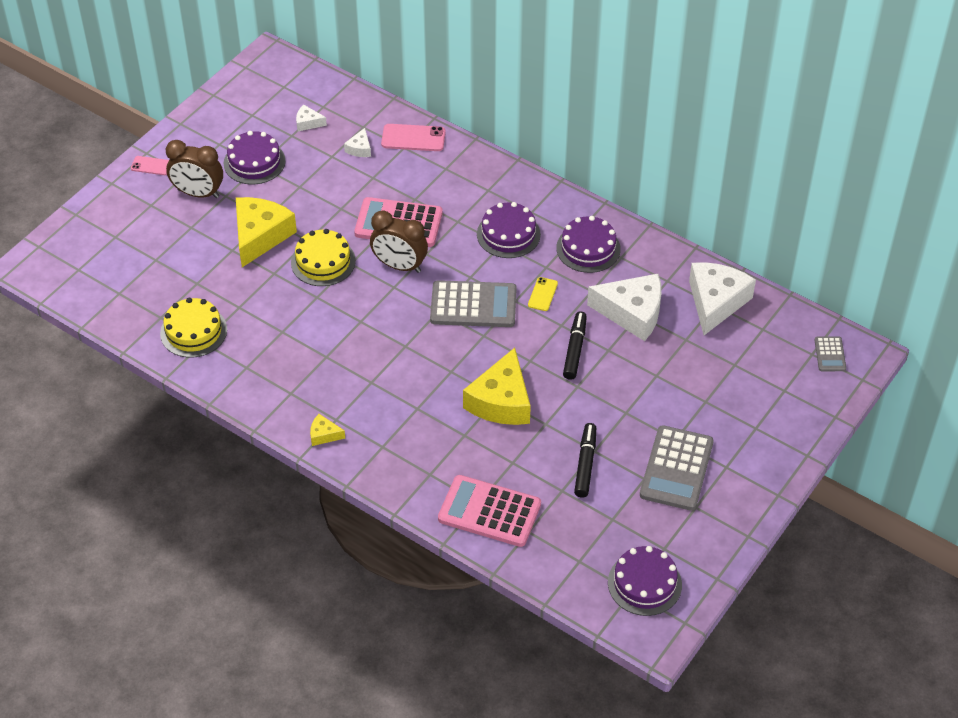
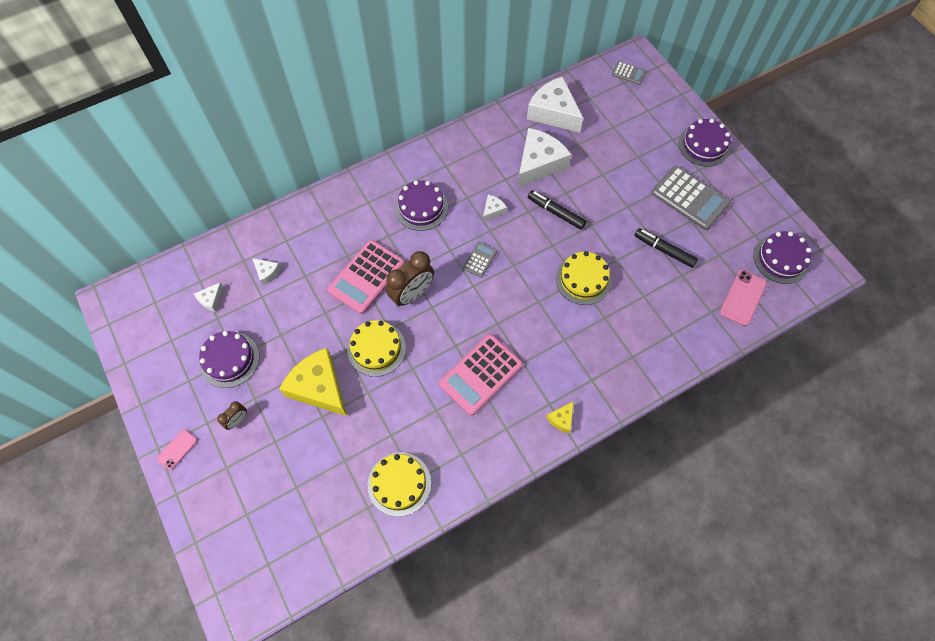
camera: 65 degrees left, 15 degrees up
brown clock [166,140,223,198] -> brown clock [217,401,247,430], size x0.51
pink phone [381,124,446,151] -> pink phone moved to [720,270,767,326]
grey calculator [430,280,517,327] -> grey calculator [463,242,497,278], size x0.49
pink calculator [438,475,541,547] -> pink calculator moved to [439,334,523,416]
yellow cheese [463,348,531,425] -> yellow cake [556,251,612,305]
yellow phone [528,277,558,311] -> white cheese [483,195,507,222]
purple cake [556,216,621,273] -> purple cake moved to [679,119,731,167]

